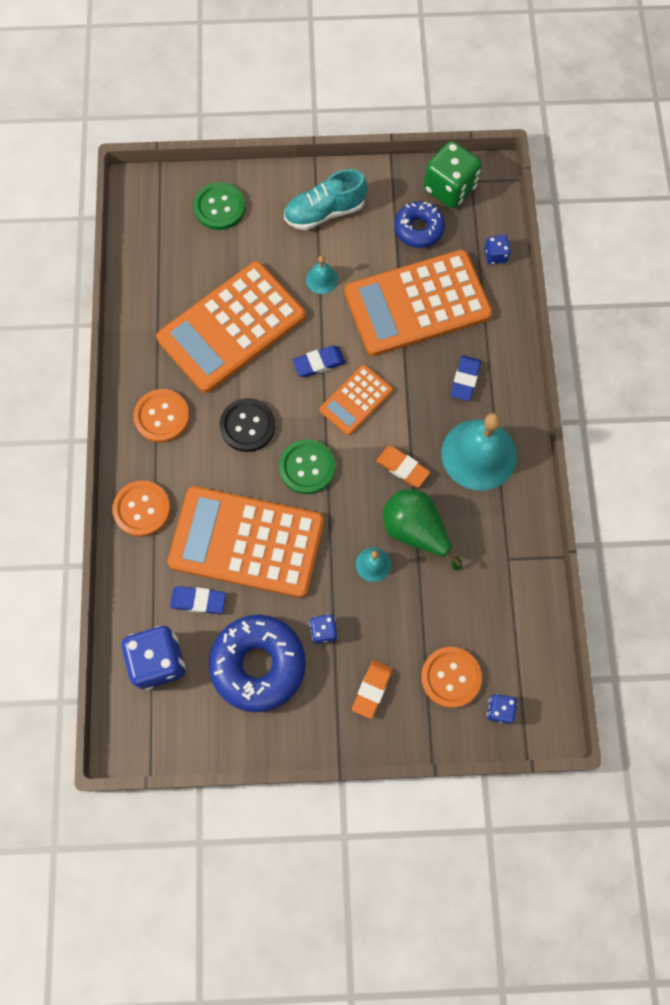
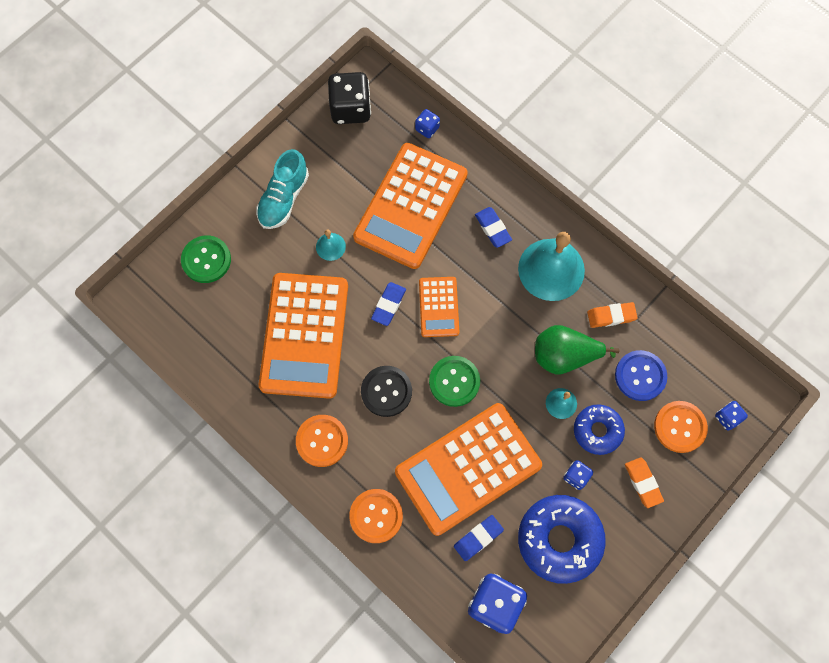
camera: 45 degrees left, 0 degrees up
orange eraser [377,446,430,487] -> orange eraser moved to [587,302,638,328]
blue donut [394,201,445,248] -> blue donut moved to [574,404,625,455]
green dice [424,141,482,208] -> black dice [328,72,371,124]
none -> blue button [615,350,667,401]

